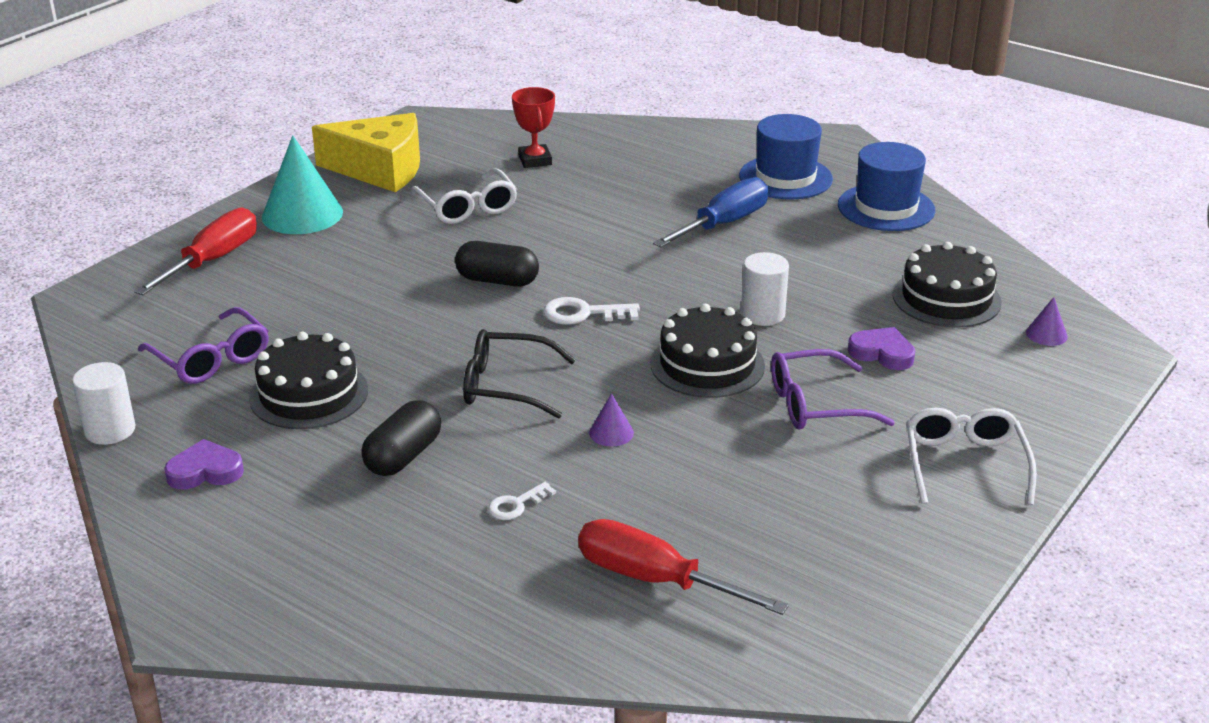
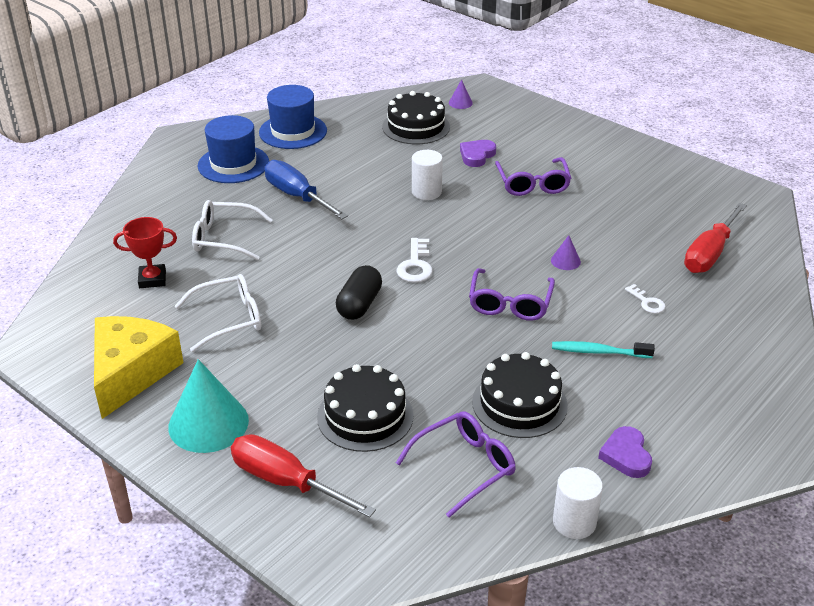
camera: 85 degrees left, 5 degrees up
black capsule [361,400,441,476] -> turquoise toothbrush [552,341,655,358]
black glasses [463,329,576,419] -> purple glasses [469,268,555,321]
black cake [650,304,765,398] -> black cake moved to [317,364,414,452]
white glasses [906,408,1037,505] -> white glasses moved to [192,200,272,260]

